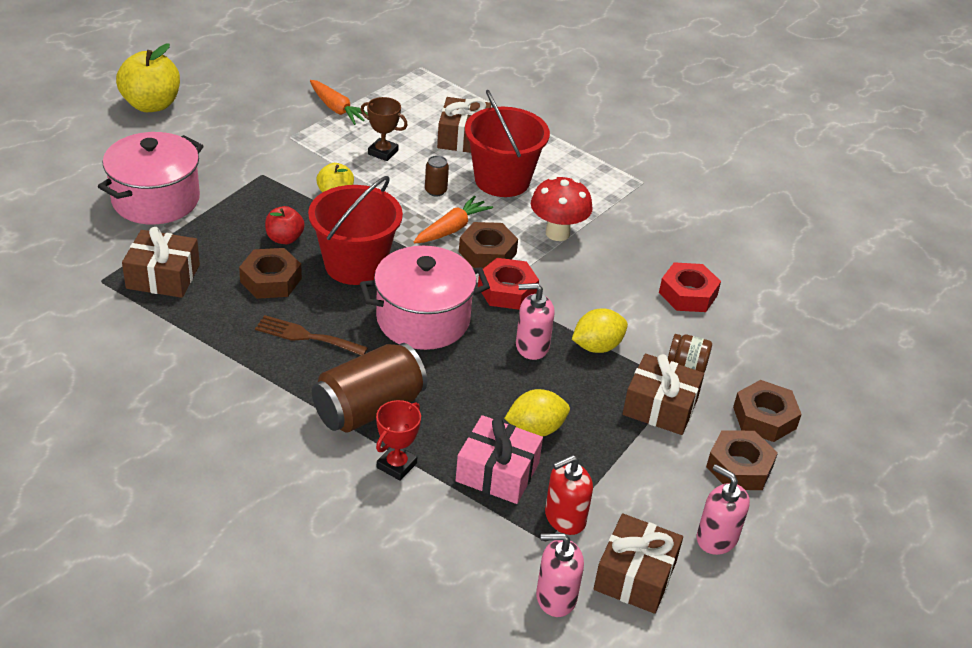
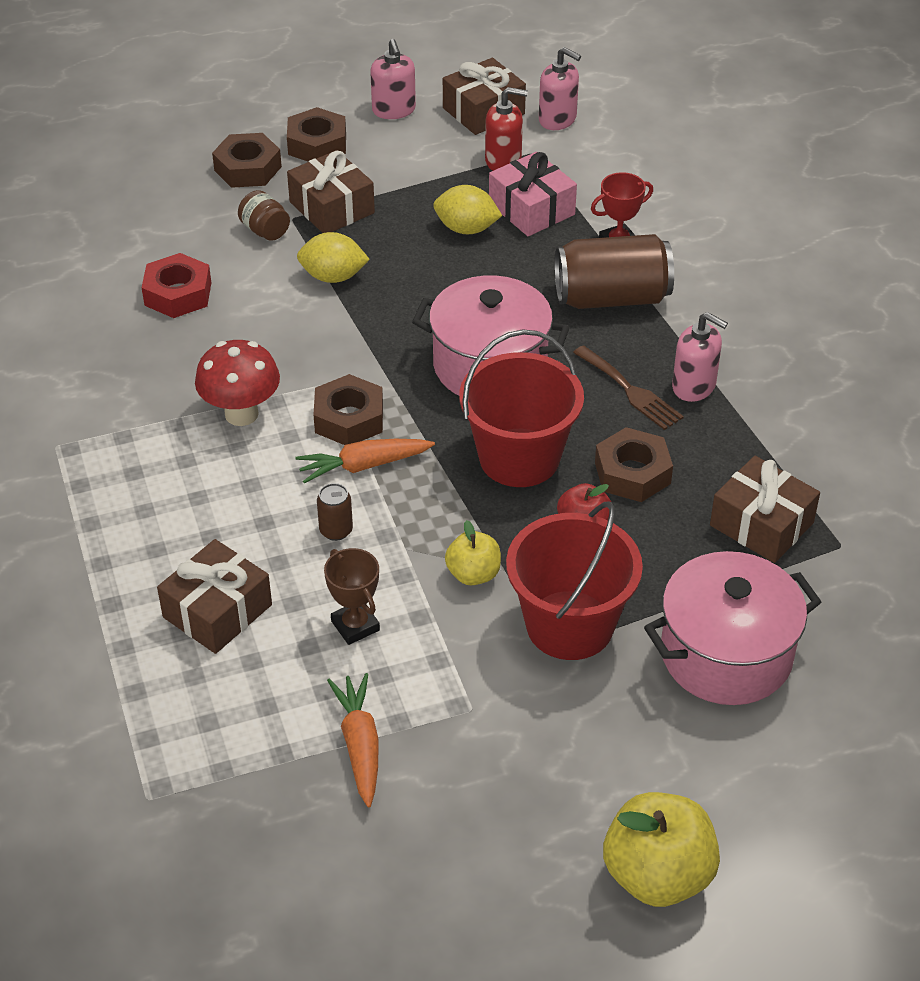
camera: 145 degrees left, 5 degrees up
red bucket [465,90,550,197] -> red bucket moved to [506,502,643,660]
red nut [478,258,539,310] -> none
pink soap dispenser [516,283,555,360] -> pink soap dispenser moved to [672,312,728,402]

